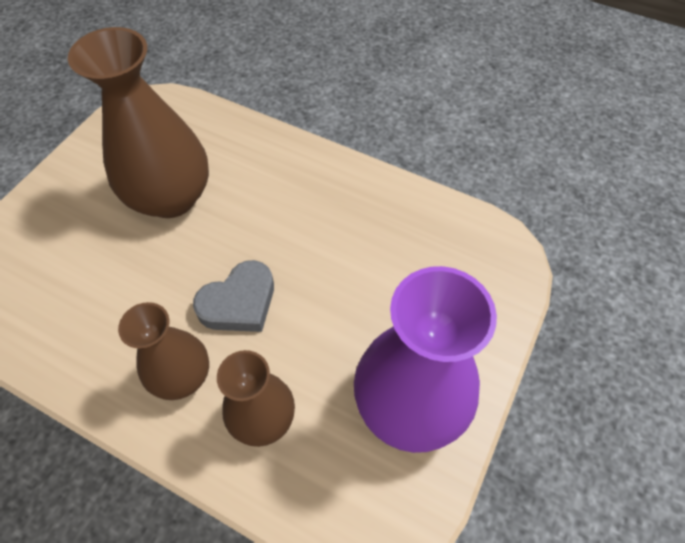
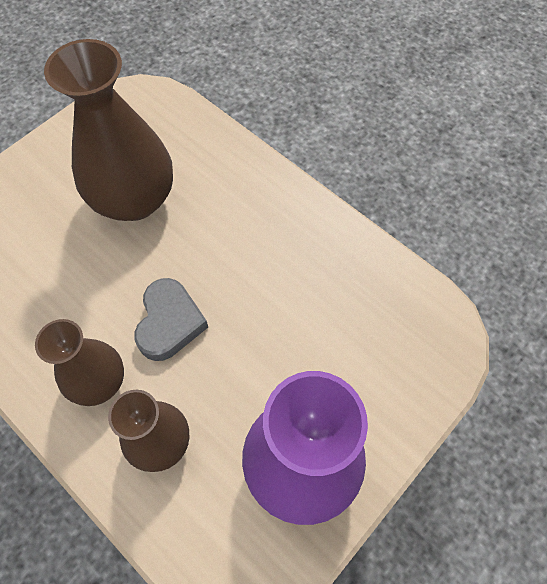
camera: 15 degrees right, 5 degrees up
grey heart [193,260,274,332] -> grey heart turned 60 degrees counterclockwise [134,278,208,361]

